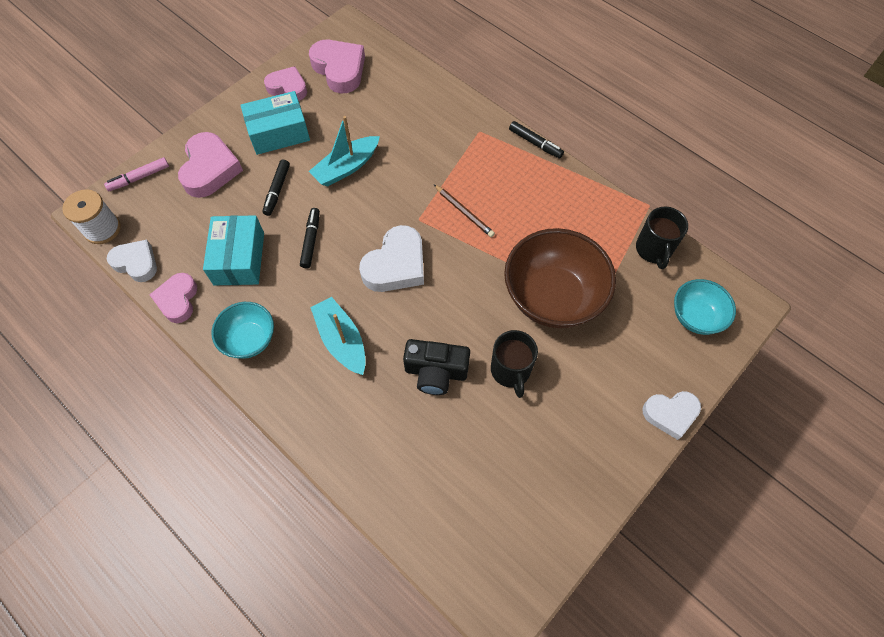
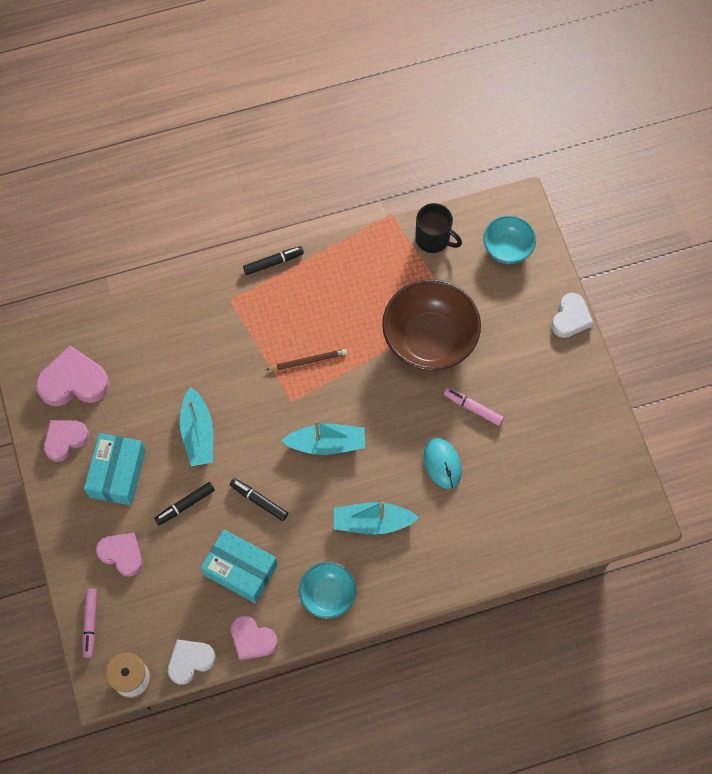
camera: 60 degrees left, 5 degrees up
pink heart [178,132,243,198] -> pink heart [96,533,142,576], size x0.67
black marker [262,160,290,216] -> black marker turned 105 degrees clockwise [154,482,215,525]
white heart [359,225,424,292] -> turquoise boat [282,420,365,455]
black camera [403,339,470,395] -> turquoise mouse [424,438,462,489]
black mug [491,330,538,398] -> pink marker [444,387,504,426]

